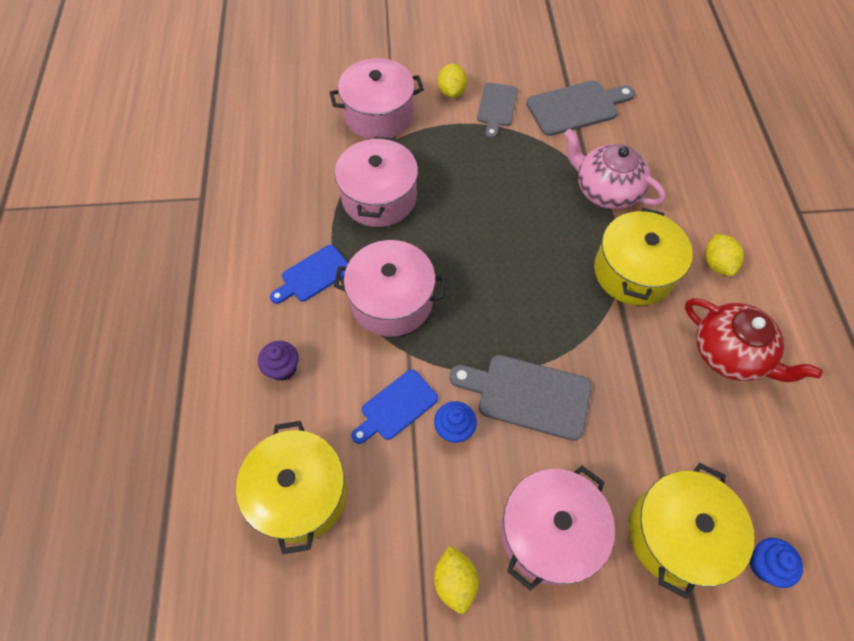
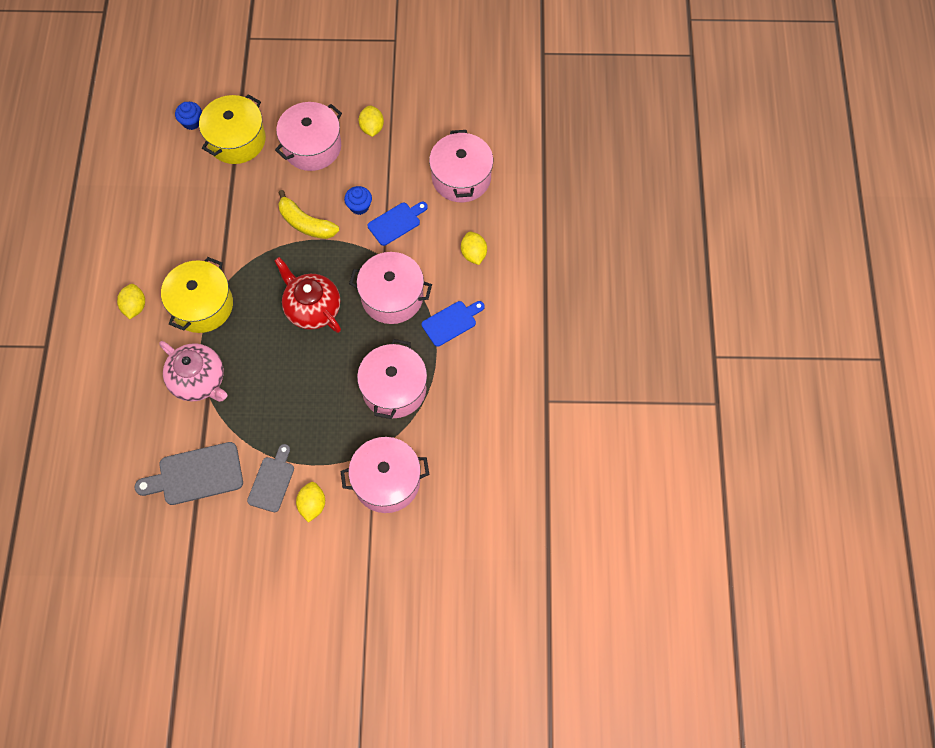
camera: 175 degrees left, 5 degrees up
yellow pot [236,421,347,554] -> pink pot [429,130,493,202]
purple cupcake [258,341,299,381] -> yellow lemon [461,232,487,265]
grey cutting board [450,355,592,441] -> yellow banana [278,190,339,239]
red teapot [685,298,823,382] -> red teapot moved to [274,257,341,333]

